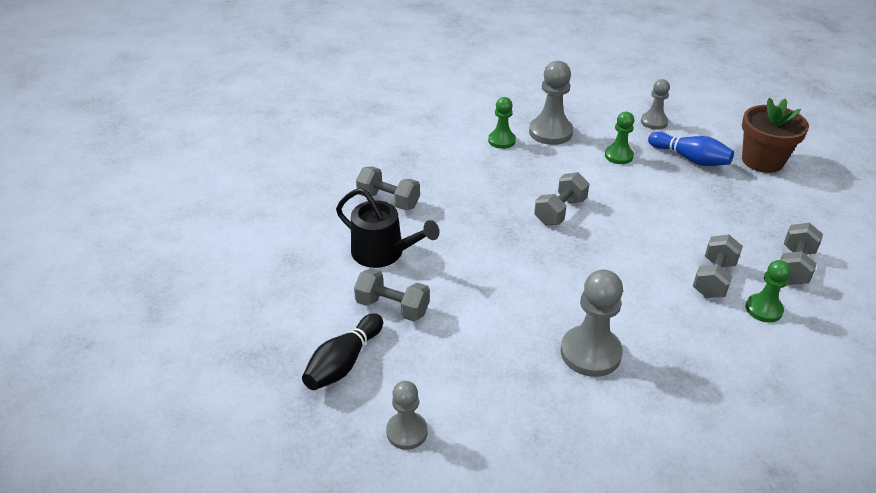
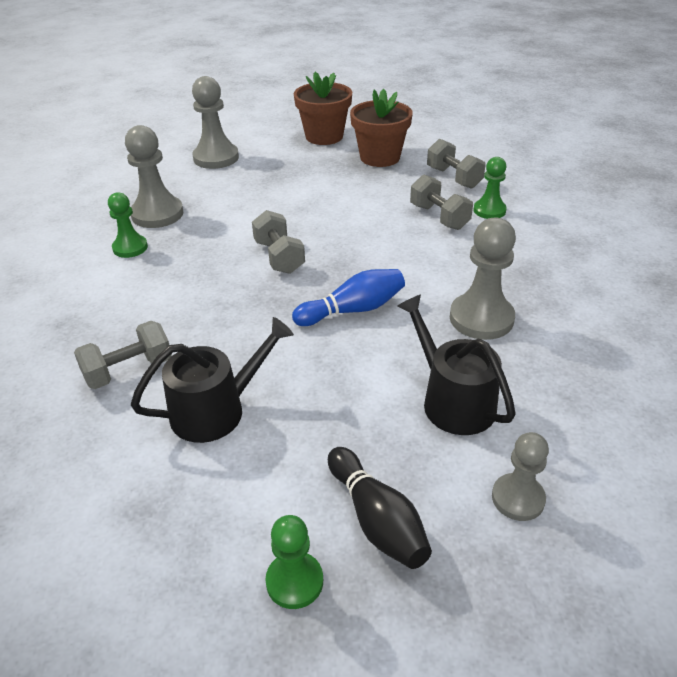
camera: 60 degrees left, 0 degrees up
grey dumbbell [354,268,430,322] -> none
green pawn [605,112,634,164] -> green pawn moved to [265,515,323,609]
grey pawn [641,79,670,130] -> grey pawn [192,76,239,169], size x1.61
blue bowling pin [648,132,734,166] -> blue bowling pin moved to [292,269,405,326]
none -> brown flower pot [350,89,413,167]
none -> black watering can [397,294,516,435]

